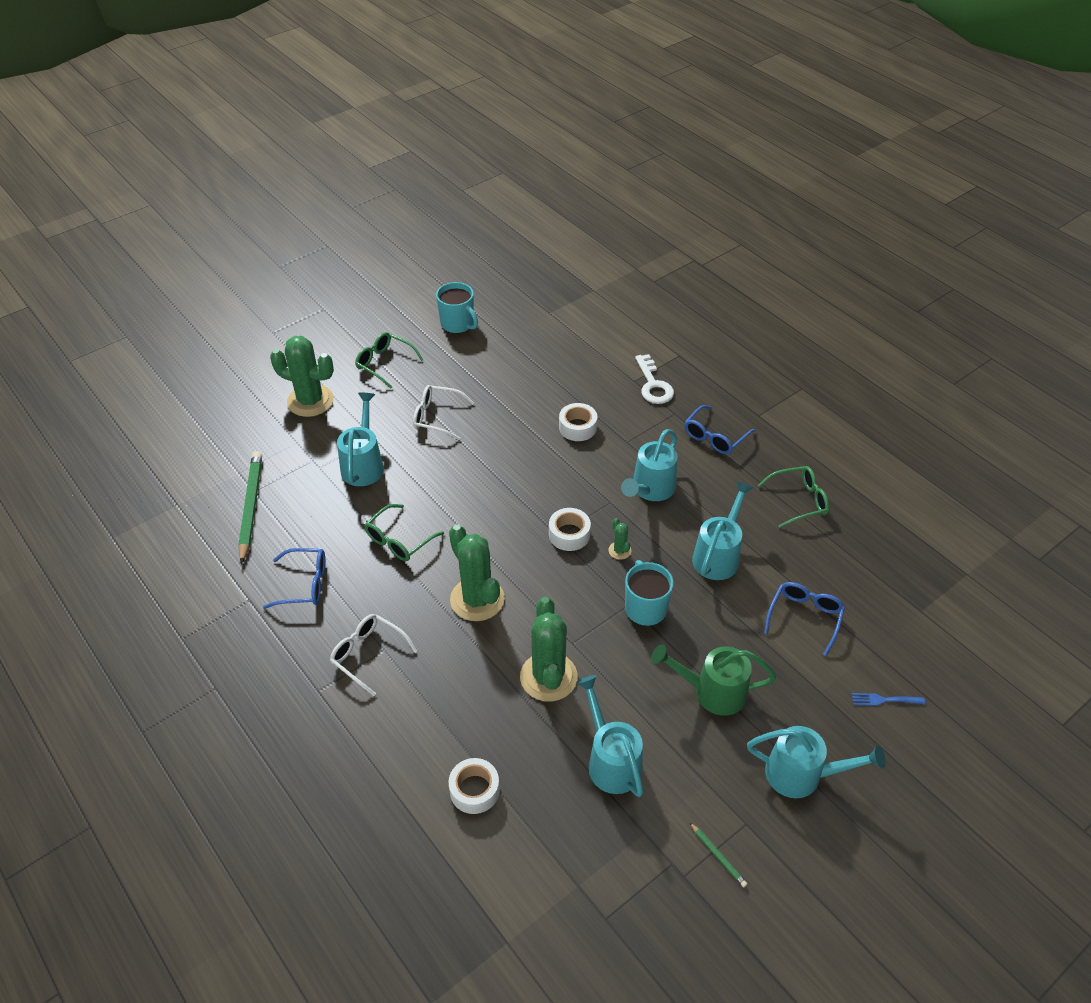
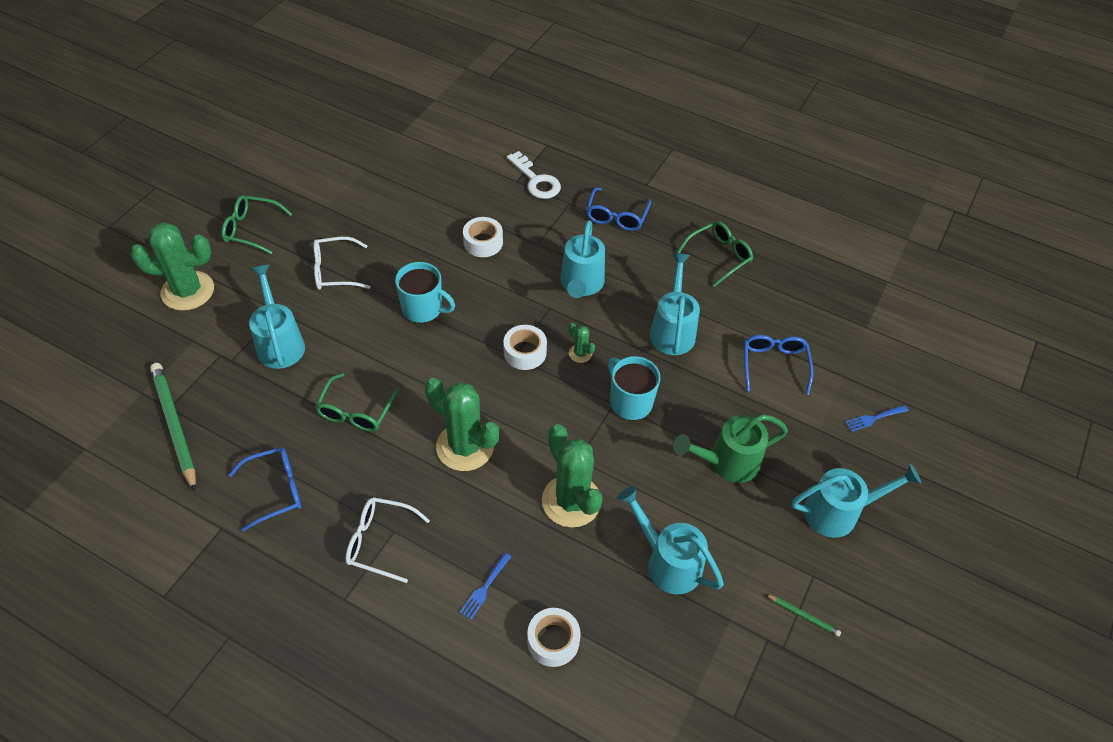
camera: 25 degrees left, 5 degrees up
turquoise mug [436,282,478,334] -> turquoise mug moved to [395,262,455,323]
none -> blue fork [459,553,511,620]

